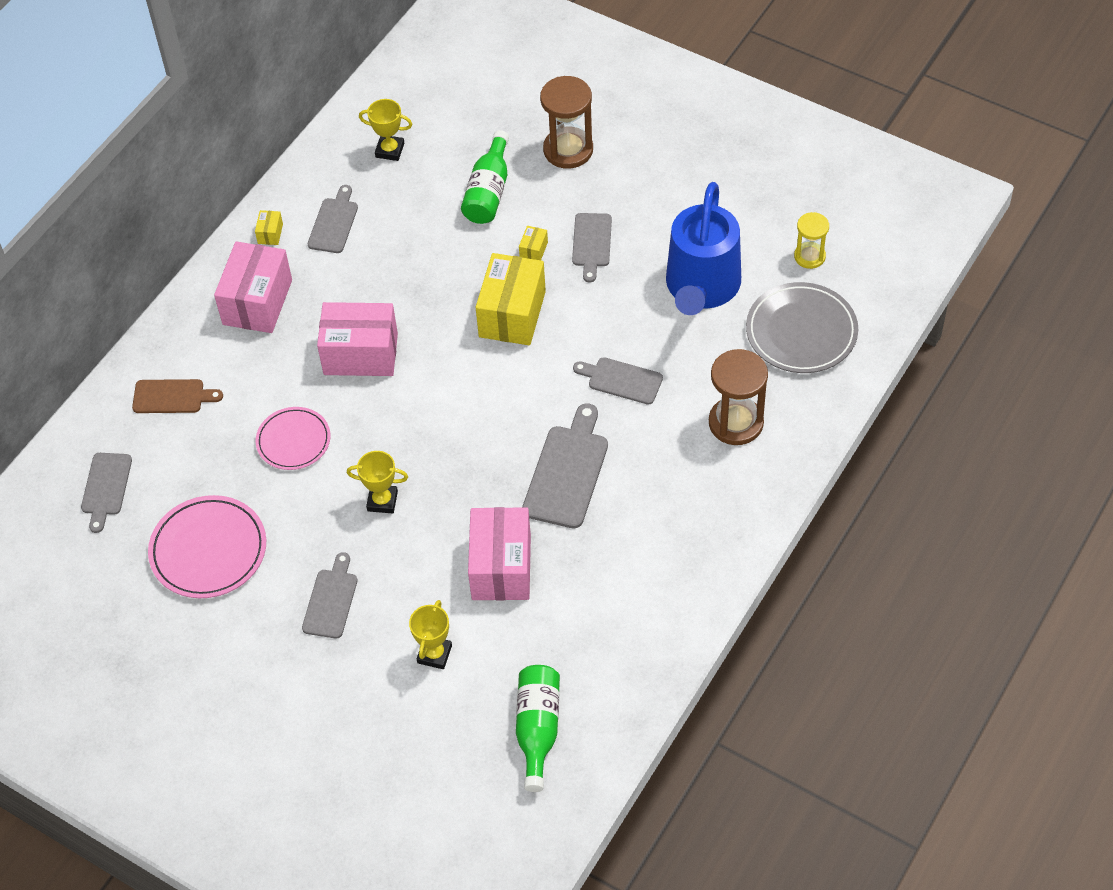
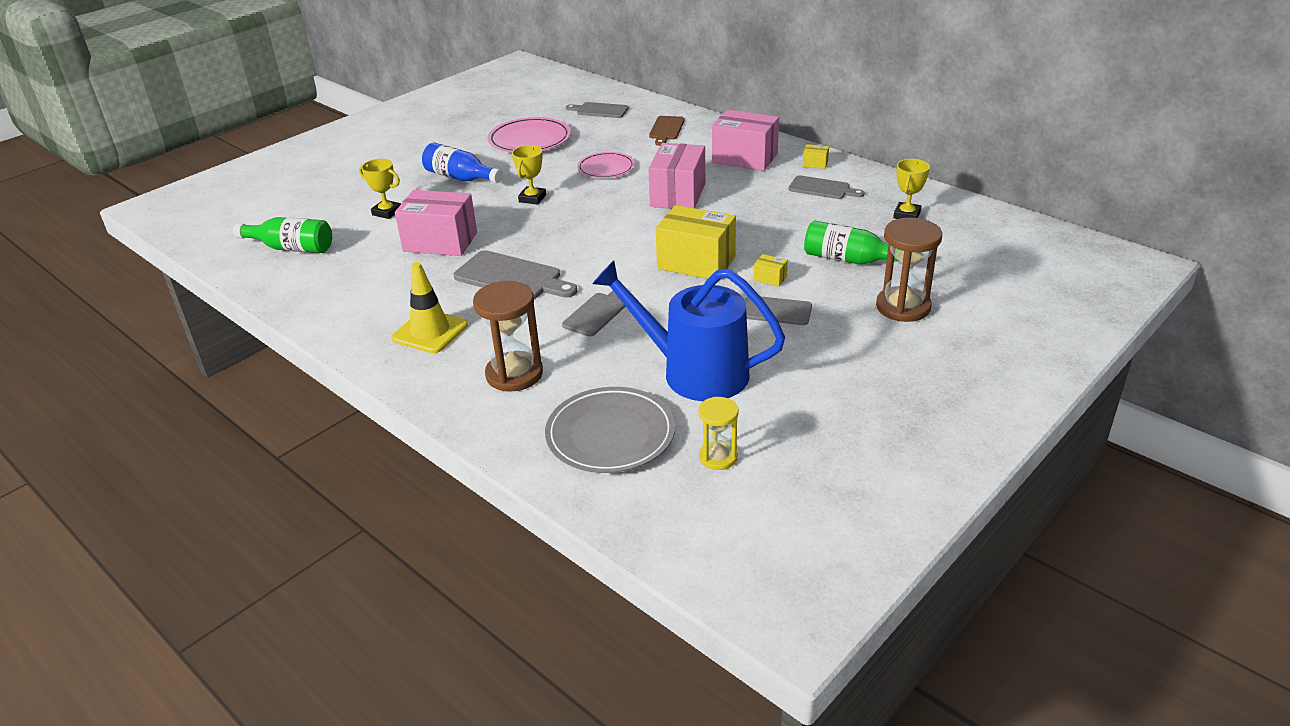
camera: 100 degrees right, 20 degrees down
grey cutting board [302,552,358,639] -> blue bottle [422,143,503,183]
none -> yellow traffic cone [391,262,468,353]

